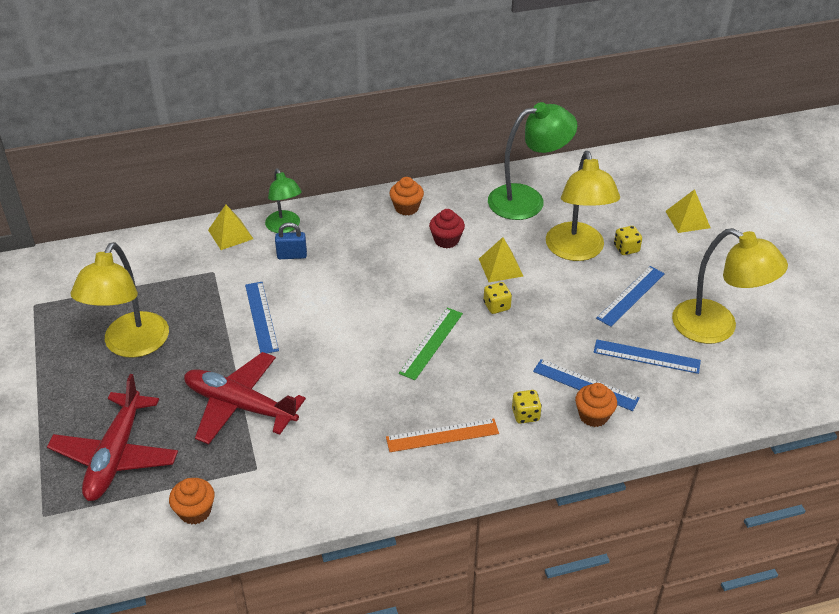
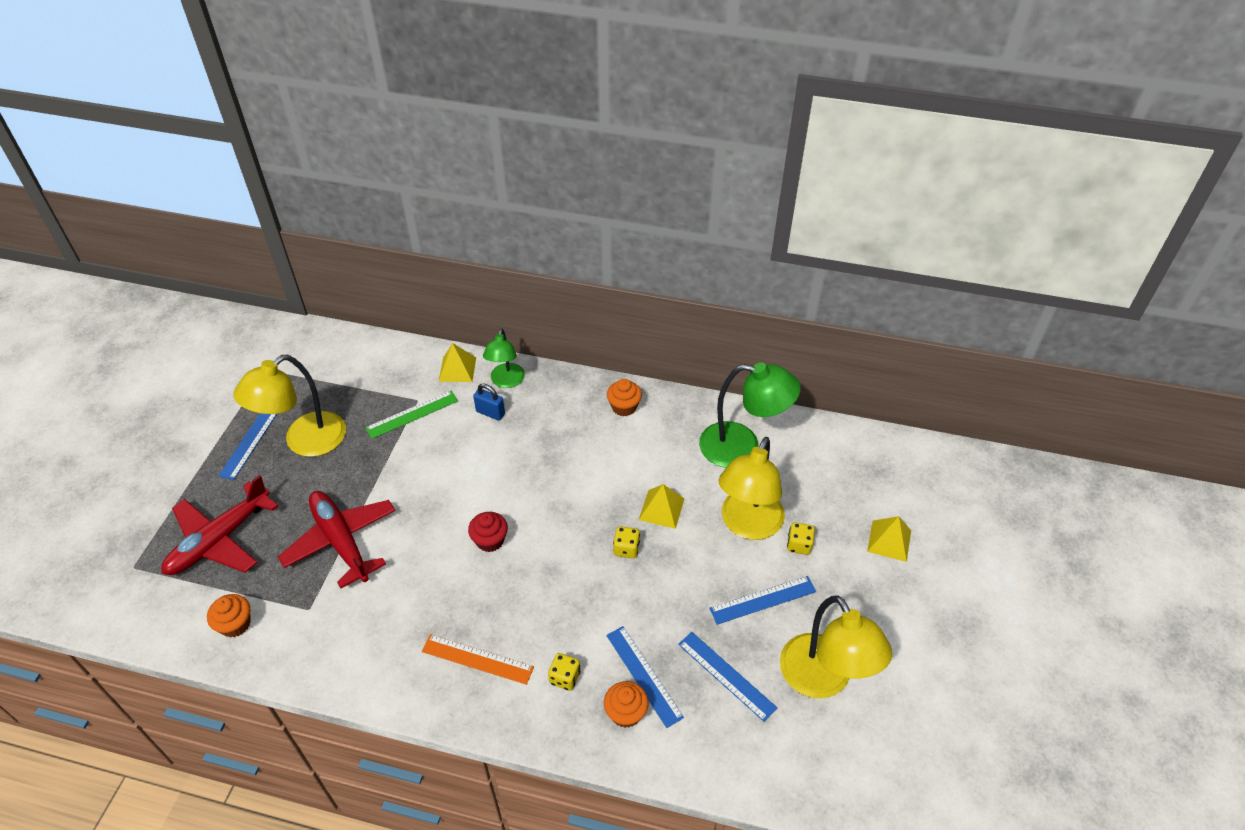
camera: 30 degrees right, 5 degrees up
blue ruler [245,282,279,353] -> blue ruler moved to [218,413,277,480]
green ruler [399,308,463,380] -> green ruler moved to [365,391,458,439]
red cupcake [429,209,465,248] -> red cupcake moved to [468,512,508,552]

